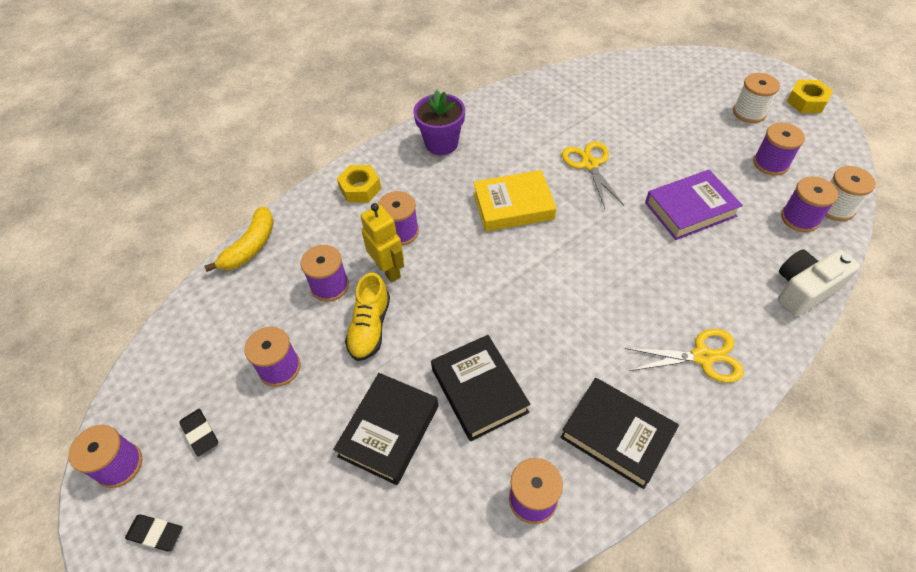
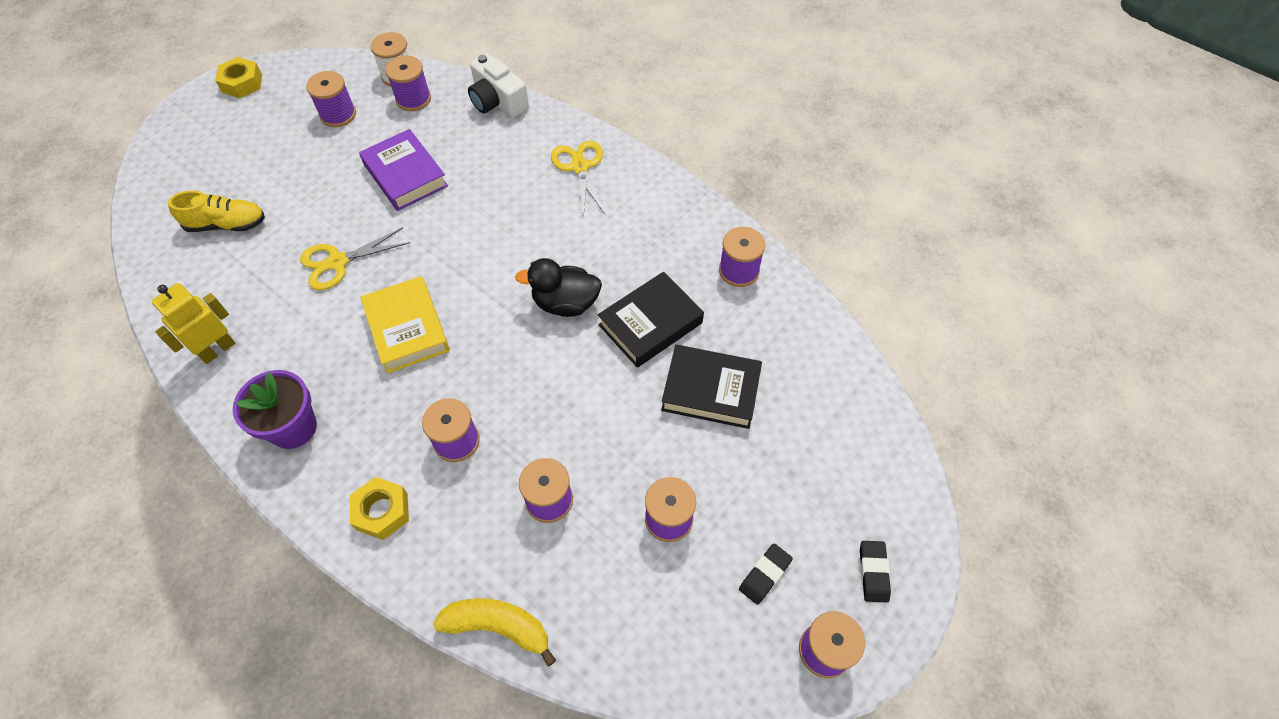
camera: 105 degrees left, 5 degrees up
yellow shoe [345,273,390,361] -> yellow shoe moved to [168,191,265,232]
yellow robot [361,203,404,283] -> yellow robot moved to [152,283,235,364]
black book [560,378,679,489] -> none
white spool [733,73,780,123] -> none
none -> black duck [515,258,602,317]

